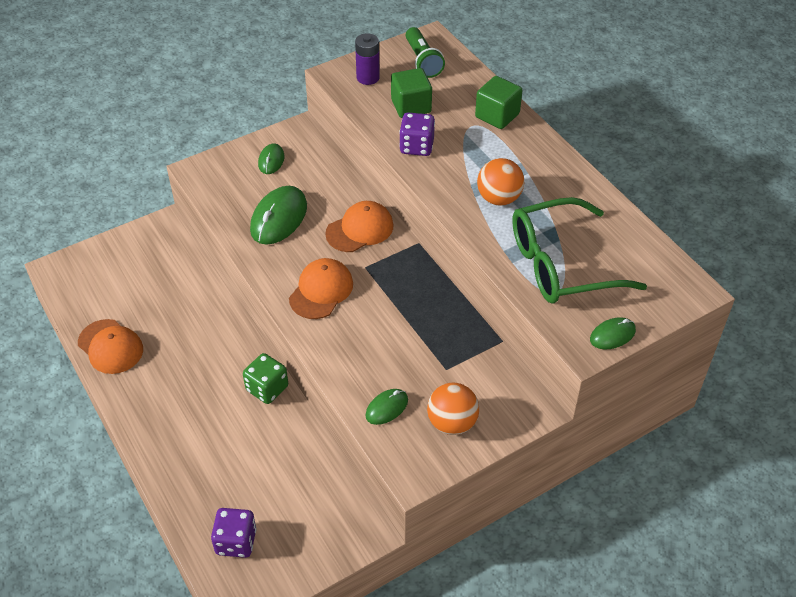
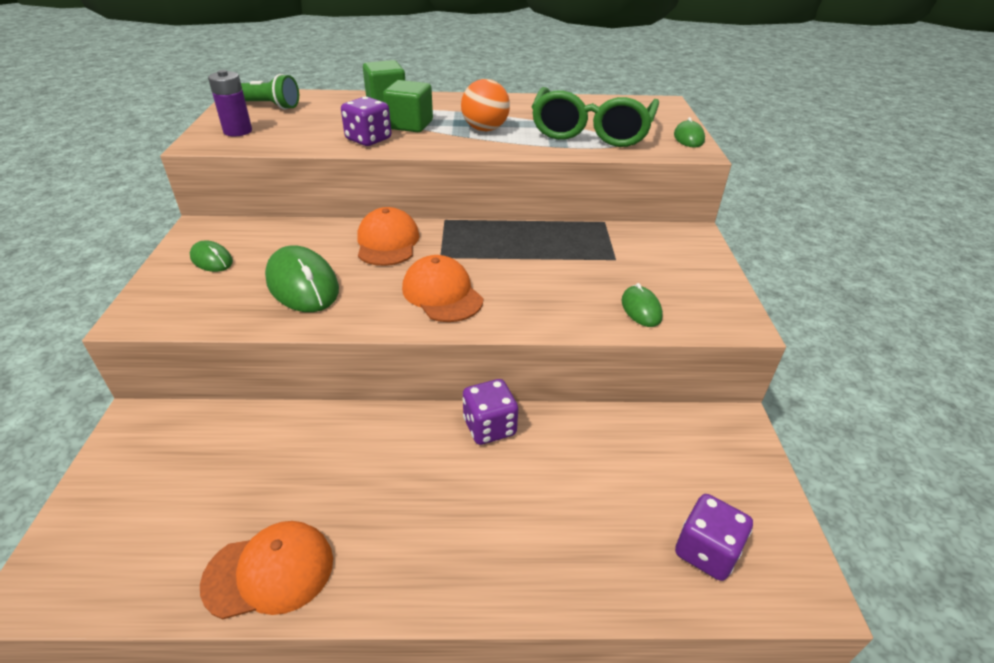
camera: 60 degrees left, 10 degrees down
green dice [243,353,288,404] -> purple dice [463,379,518,445]
green cube [391,68,432,118] -> green cube moved to [383,80,433,132]
orange ball [427,383,479,435] -> none

